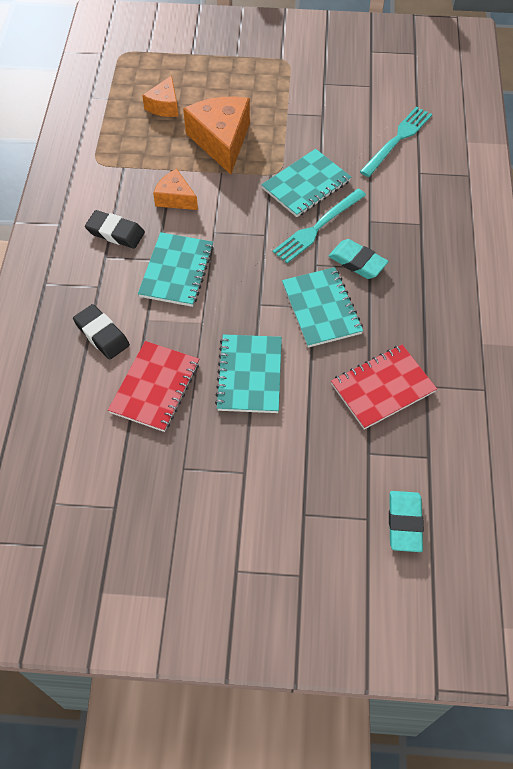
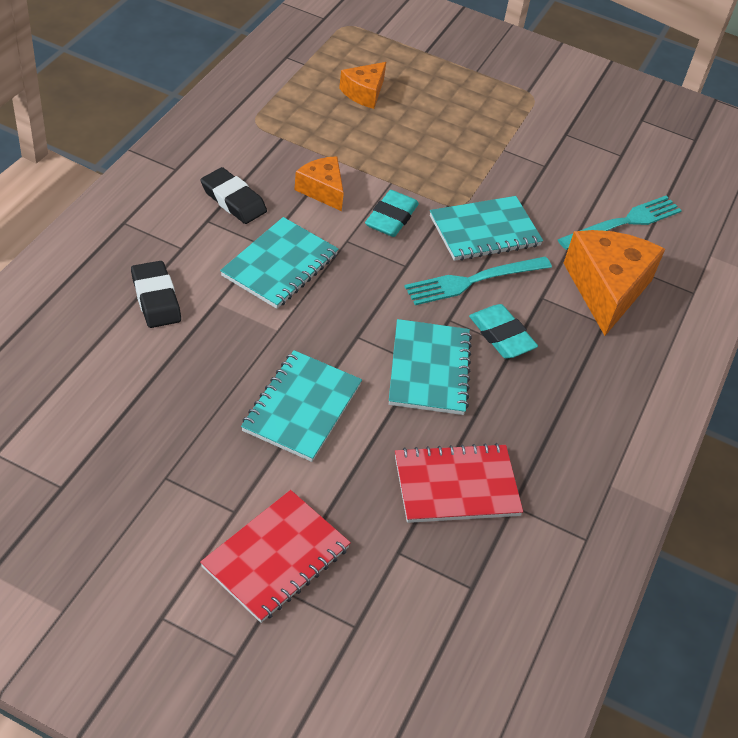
camera: 15 degrees right, 10 degrees down
red notebook [108,341,199,432] -> red notebook moved to [200,490,351,623]
orange cheese [183,96,250,174] -> orange cheese moved to [563,230,665,336]
turquoise eraser [389,491,424,552] -> turquoise eraser moved to [365,190,419,237]

